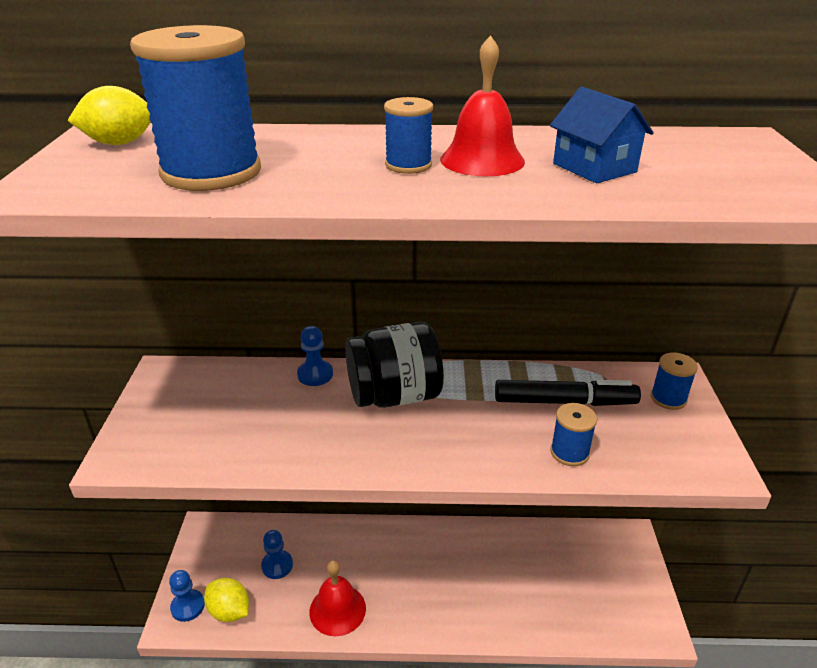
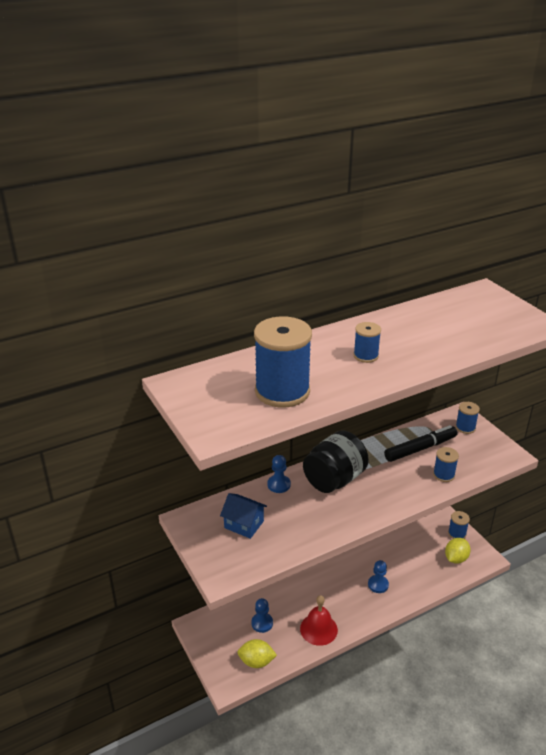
camera: 30 degrees left, 0 degrees up
yellow lemon [67,86,151,145] -> yellow lemon moved to [445,538,471,564]
blue pawn [169,570,205,622] -> blue pawn moved to [368,560,389,593]
red bell [440,35,525,176] -> none
blue house [550,87,654,183] -> blue house moved to [220,493,267,539]
none -> blue spool [448,511,470,539]

